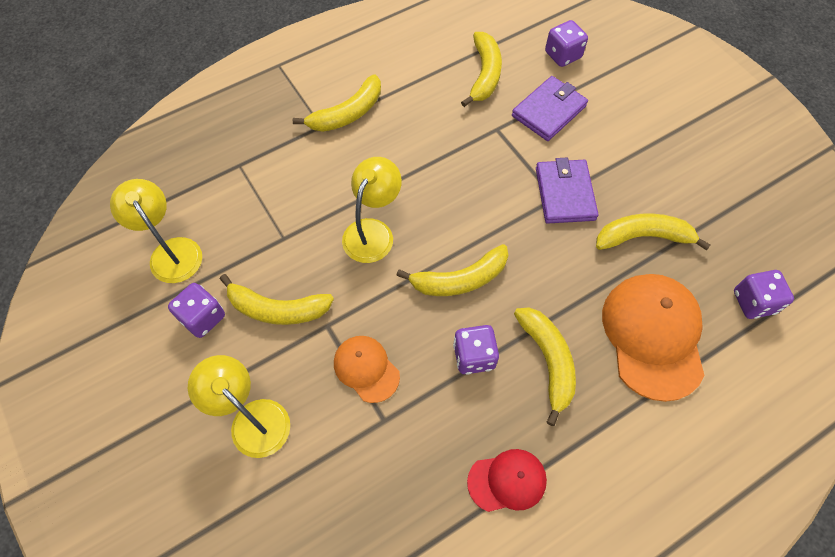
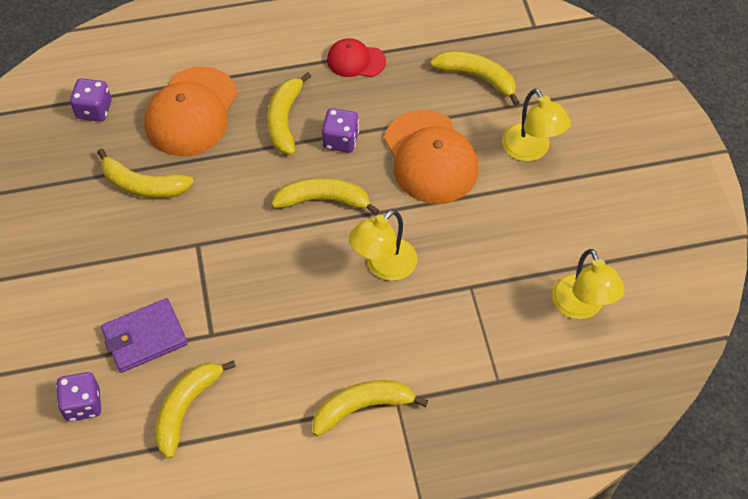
camera: 160 degrees left, 5 degrees down
purple dice [168,283,225,338] -> none
yellow banana [220,274,334,325] -> yellow banana moved to [430,51,520,106]
orange cap [334,336,400,403] -> orange cap [384,110,479,204], size x1.82
purple wallet [536,158,599,224] -> none

